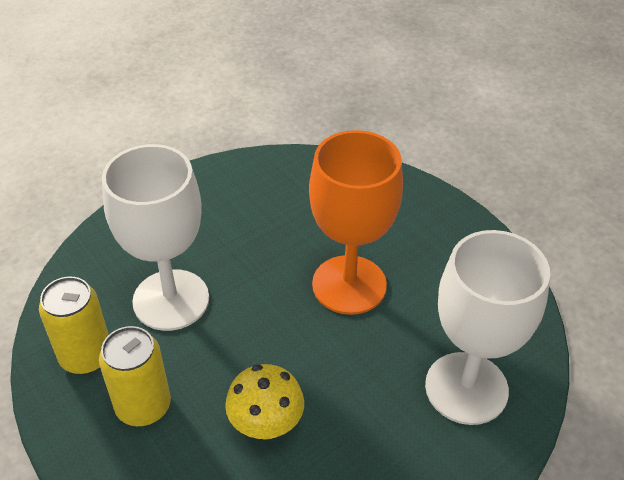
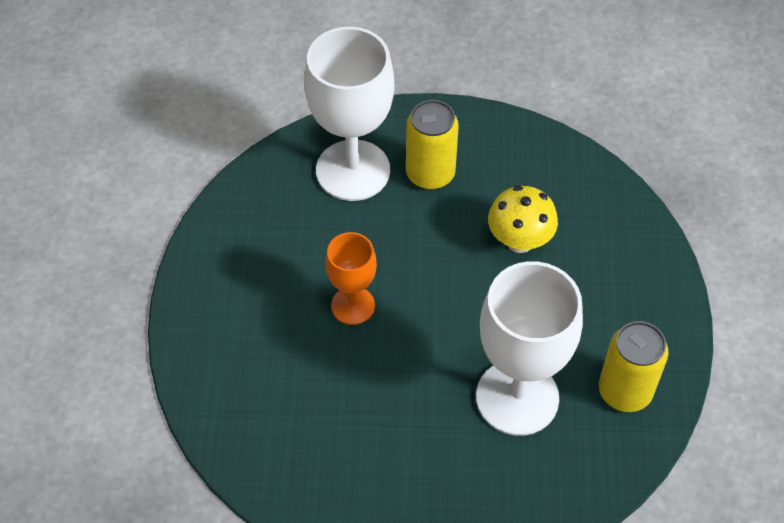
camera: 140 degrees left, 10 degrees up
yellow can [99,326,171,426] -> yellow can moved to [406,100,459,190]
orange goblet [309,130,403,315] -> orange goblet [325,232,377,325], size x0.55

